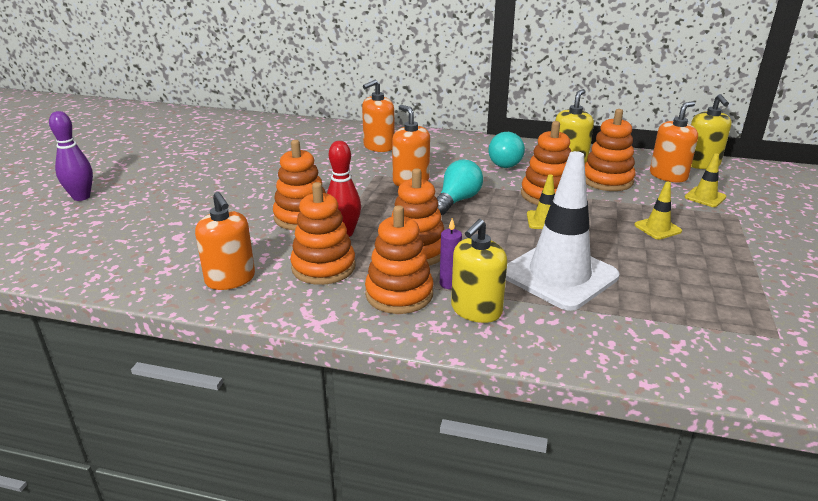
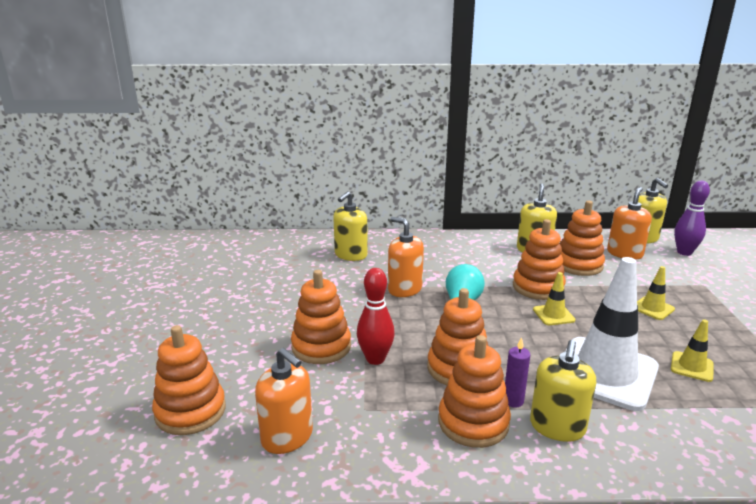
camera: 15 degrees left, 5 degrees down
purple bowling pin [49,111,93,201] -> purple bowling pin moved to [674,181,710,256]
orange stacking toy [290,182,356,285] -> orange stacking toy moved to [152,325,226,435]
orange soap dispenser [362,79,395,152] -> yellow soap dispenser [333,191,368,261]
turquoise light bulb [488,132,525,168] -> none
yellow traffic cone [685,153,726,207] -> yellow traffic cone moved to [671,319,714,382]

